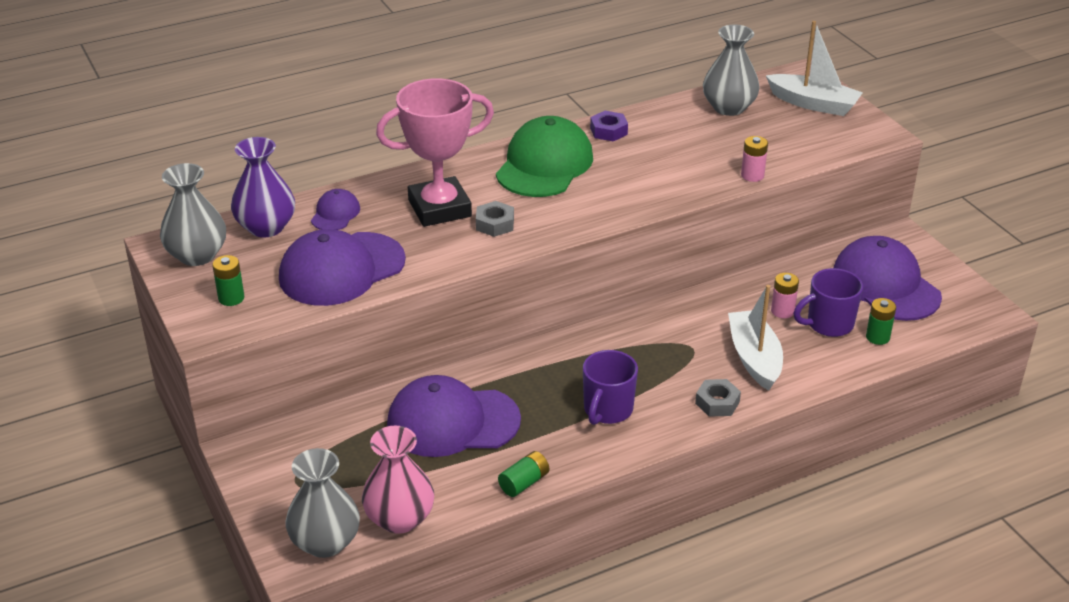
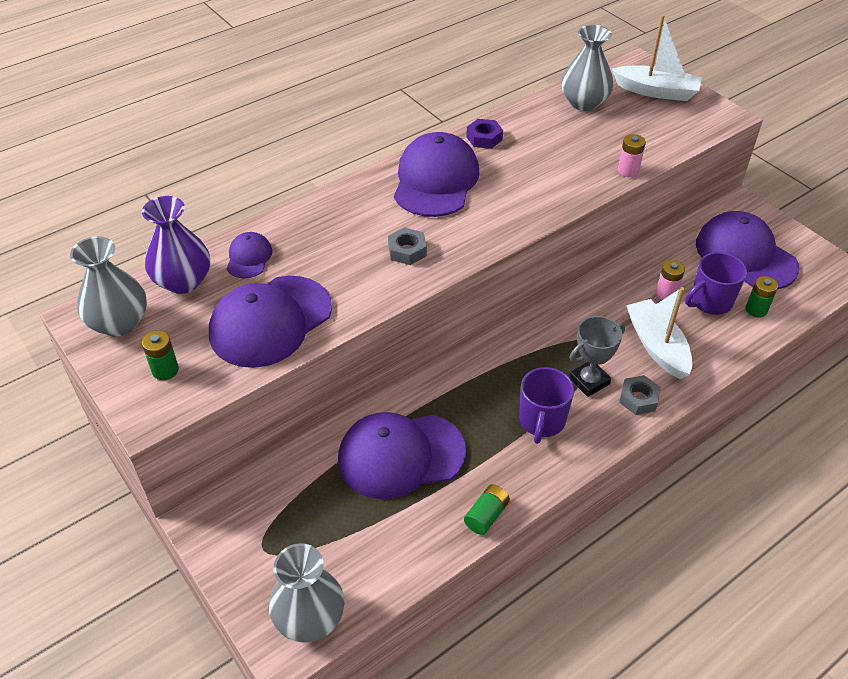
camera: 10 degrees left, 10 degrees up
pink vase [362,426,434,534] -> none
pink trophy [376,78,494,227] -> none
green cap [496,116,593,197] -> purple cap [394,132,479,217]
none -> grey trophy [569,316,625,397]

